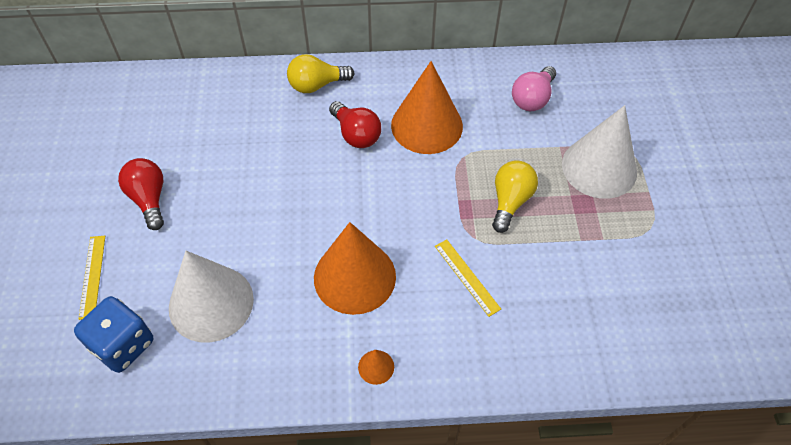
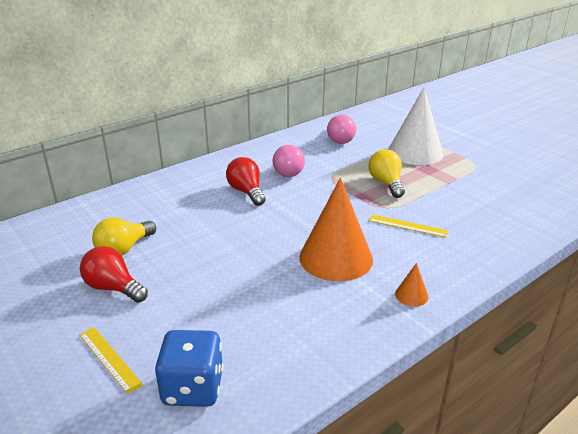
camera: 35 degrees left, 25 degrees down
white cone [169,251,254,343] -> none
yellow light bulb [287,54,355,93] -> yellow light bulb moved to [92,217,156,256]
red light bulb [329,101,381,148] -> red light bulb turned 135 degrees counterclockwise [226,157,266,206]
orange cone [391,61,463,154] -> pink light bulb [272,145,305,177]

